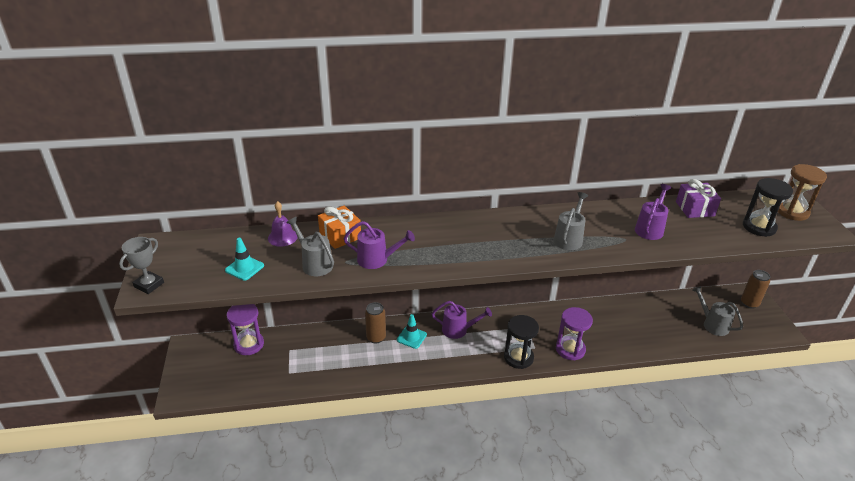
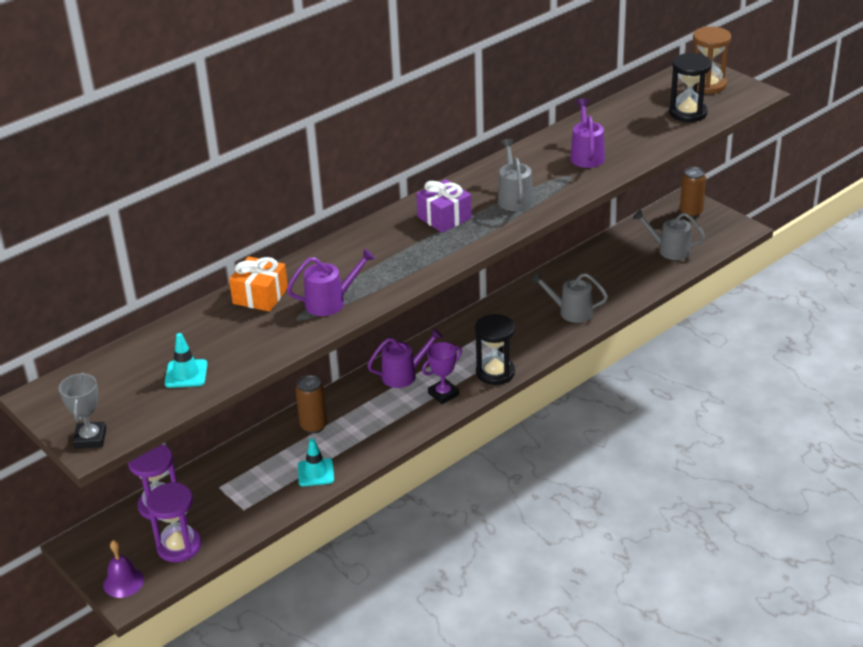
camera: 30 degrees left, 0 degrees up
purple bell [268,201,298,247] -> purple bell moved to [103,540,144,598]
grey watering can [286,217,334,276] -> grey watering can moved to [531,272,608,323]
turquoise traffic cone [397,314,427,349] -> turquoise traffic cone moved to [298,438,334,486]
purple hourglass [556,307,593,360] -> purple hourglass moved to [146,483,201,562]
purple gift [676,179,721,218] -> purple gift moved to [416,179,472,233]
none -> purple trophy [422,342,462,404]

